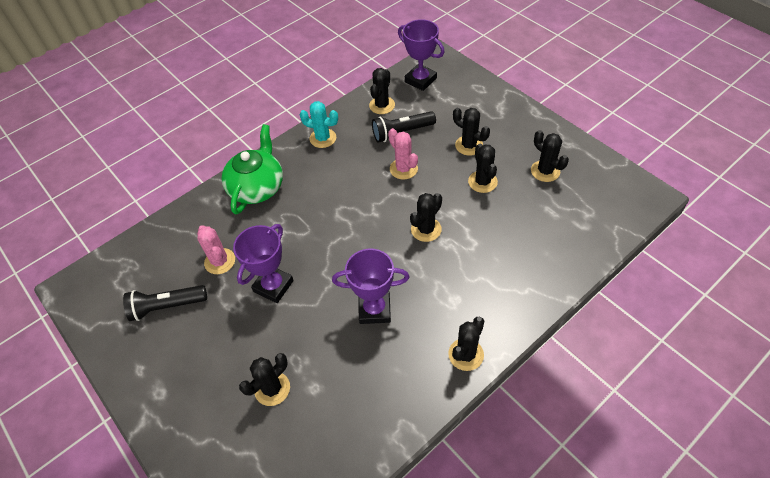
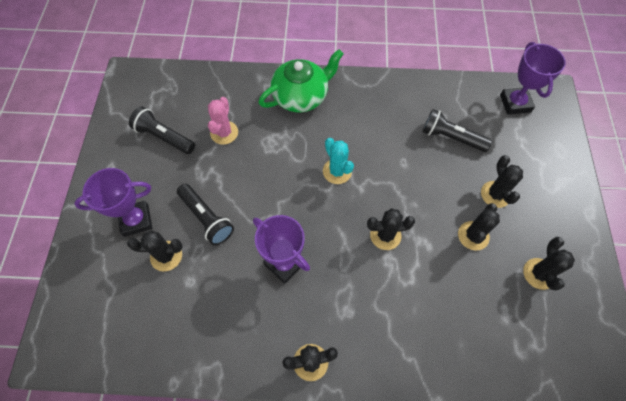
camera: 40 degrees right, 10 degrees up
purple trophy [233,224,294,303] -> purple trophy moved to [74,168,152,237]
turquoise cactus [300,101,338,148] -> turquoise cactus moved to [323,138,354,184]
black cactus [369,68,395,114] -> none
pink cactus [388,128,418,179] -> none
none -> black flashlight [177,184,234,245]

